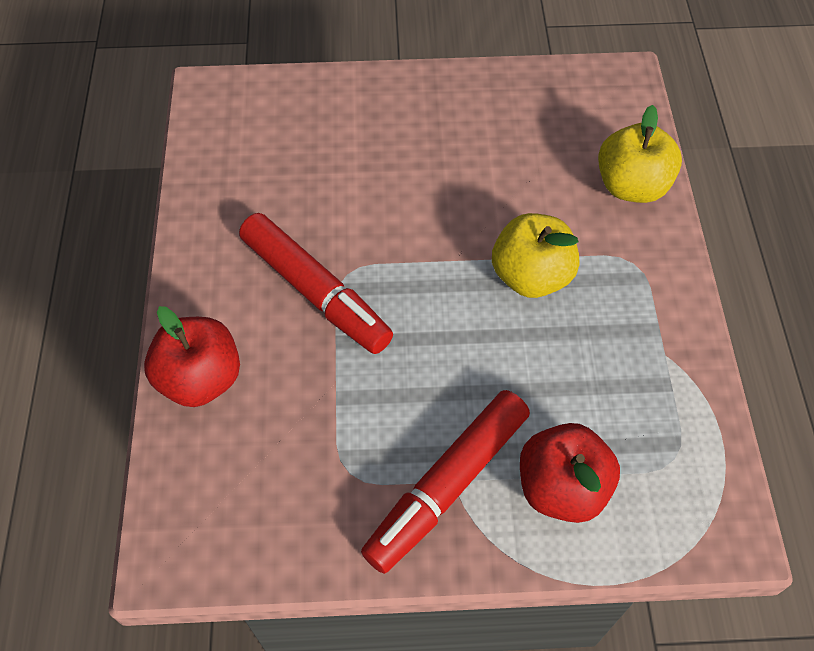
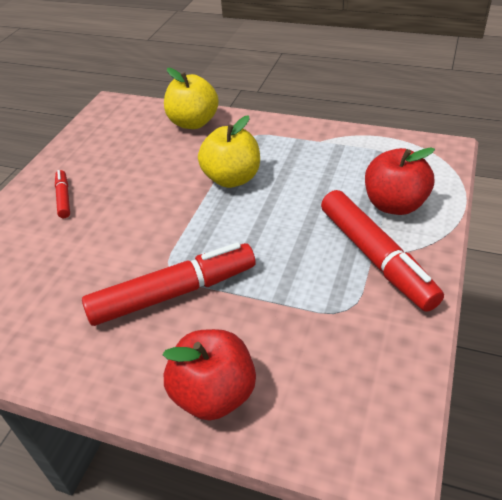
camera: 65 degrees left, 15 degrees down
none -> red marker [55,170,70,218]

